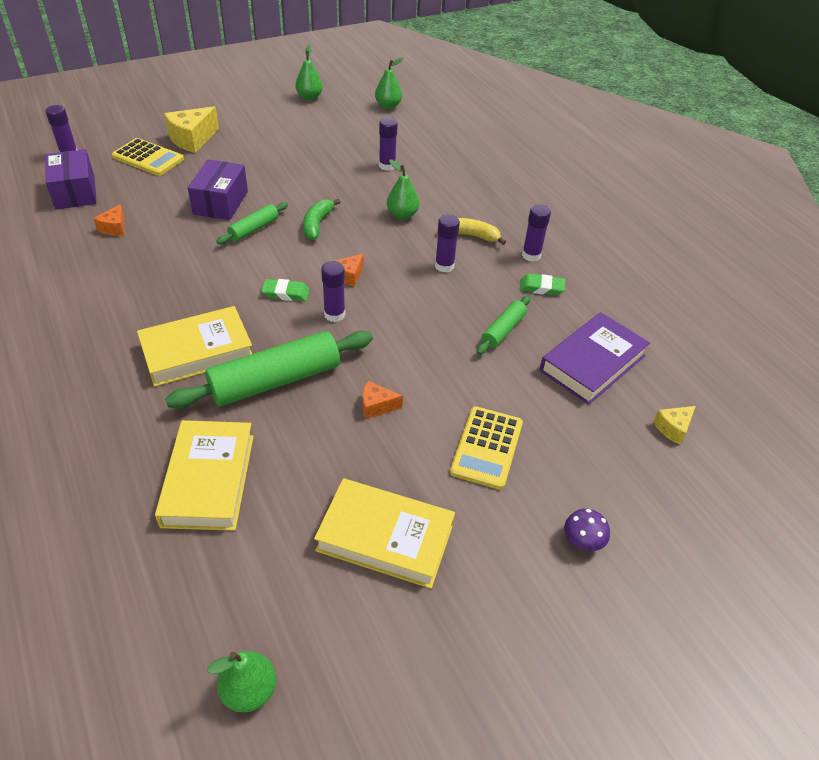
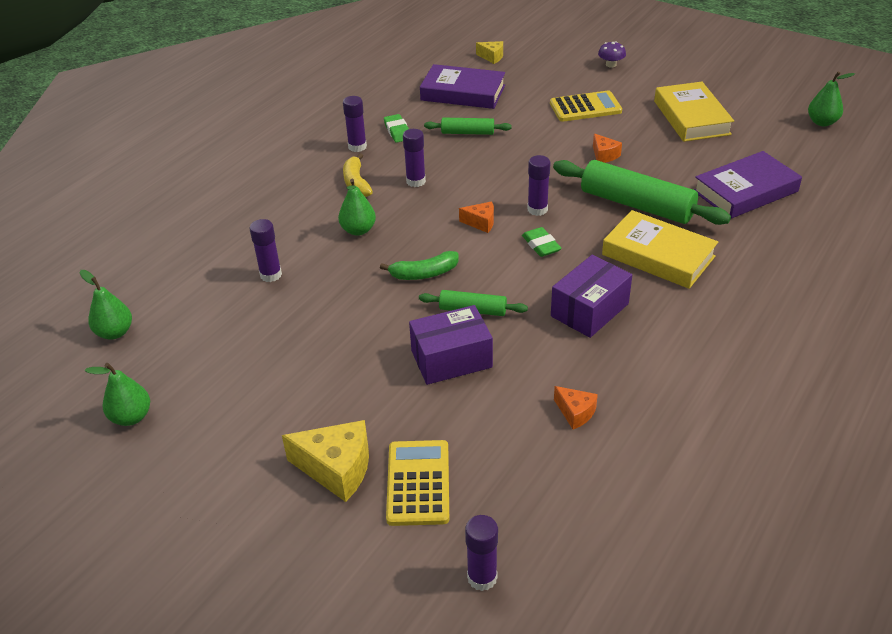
camera: 115 degrees left, 5 degrees down
purple box [45,149,97,210] -> purple box moved to [551,255,632,338]
orange cheese [94,204,124,236] -> orange cheese turned 60 degrees clockwise [554,386,598,429]
yellow book [155,420,254,531] -> purple book [694,151,802,219]

